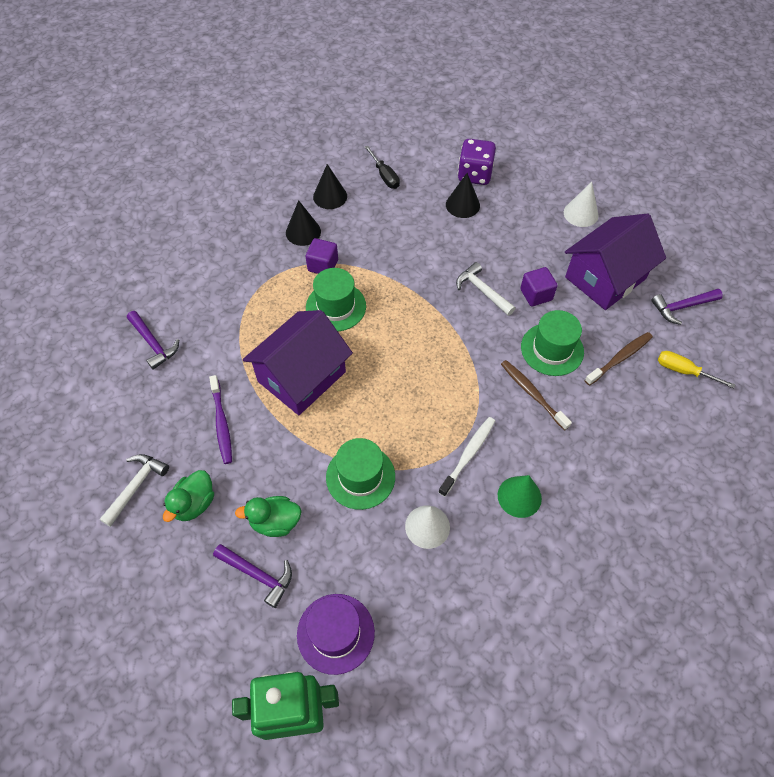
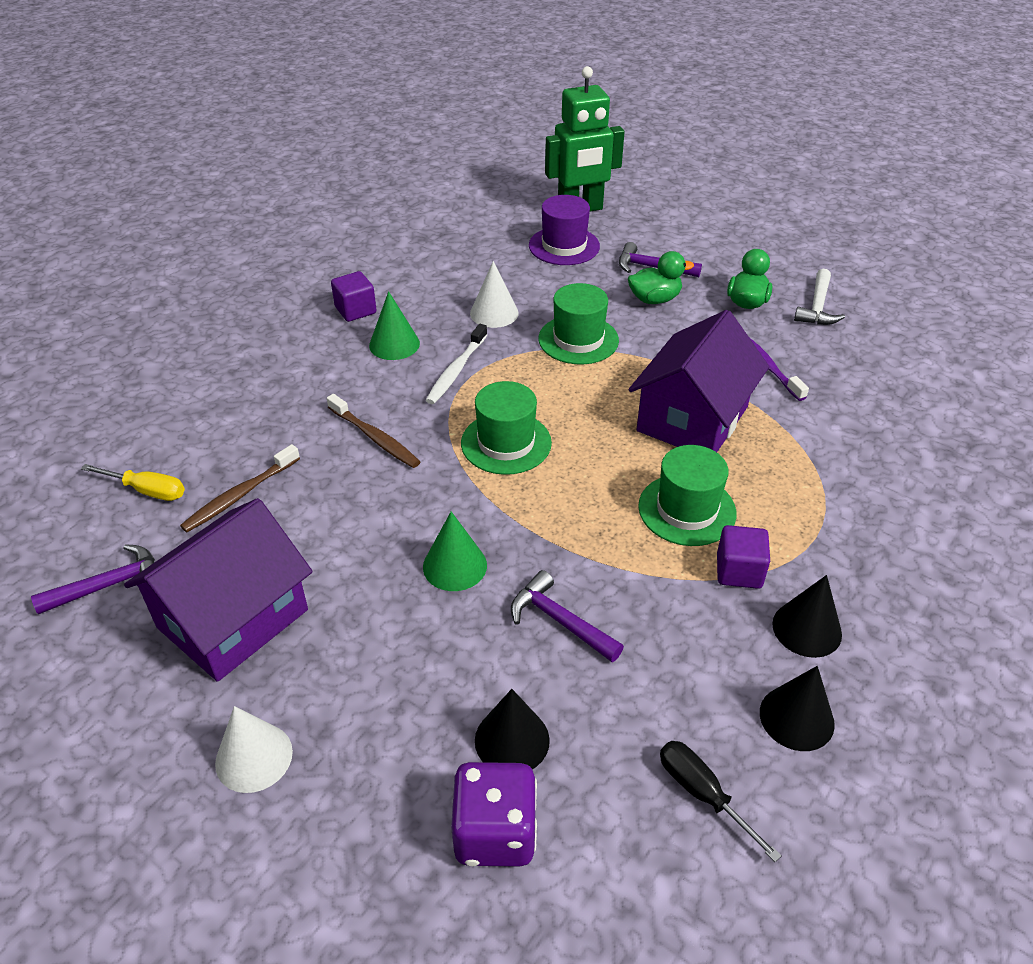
camera: 170 degrees right, 15 degrees down
purple hammer [127,311,179,370] -> purple hammer moved to [511,570,624,662]
white hammer [456,262,516,316] -> green cone [423,511,487,591]
purple cube [520,267,558,306] -> purple cube moved to [331,271,377,322]
green hat [521,310,584,376] -> green hat moved to [461,381,552,475]

